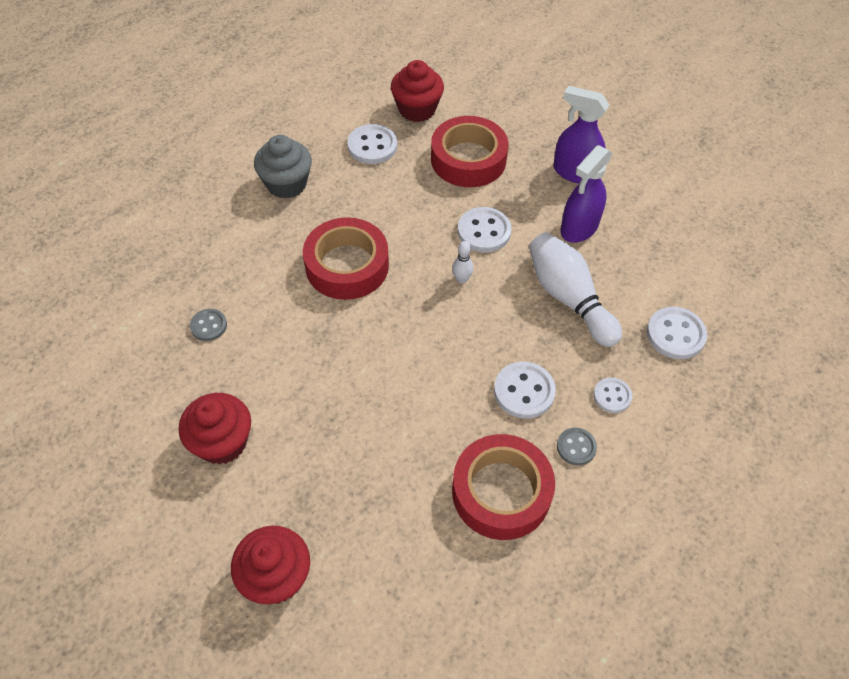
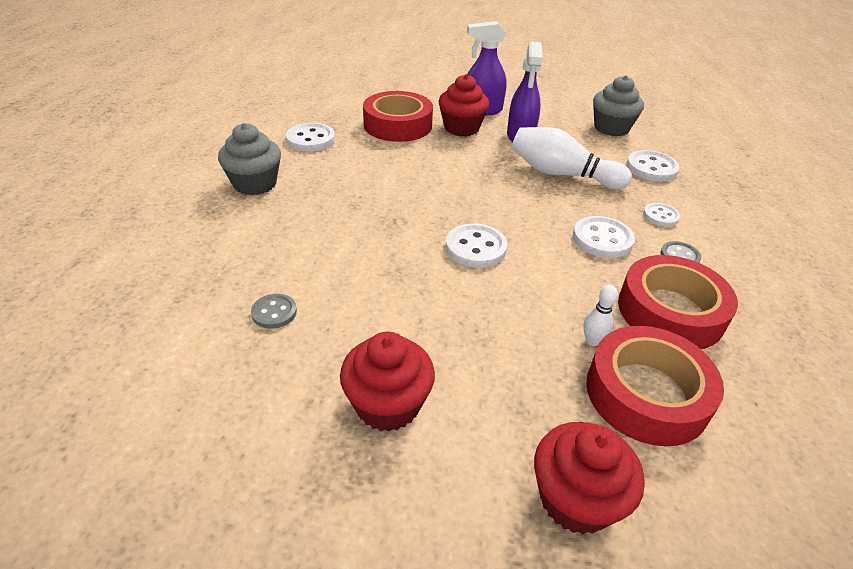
camera: 35 degrees left, 15 degrees down
red tape [303,217,389,300] -> red tape moved to [586,326,724,446]
red cupcake [391,60,444,122] -> red cupcake moved to [439,74,489,137]
white bowling pin [452,241,474,284] -> white bowling pin moved to [583,285,618,346]
white button [458,207,512,252] -> white button moved to [446,223,507,268]
none -> grey cupcake [593,75,644,136]

